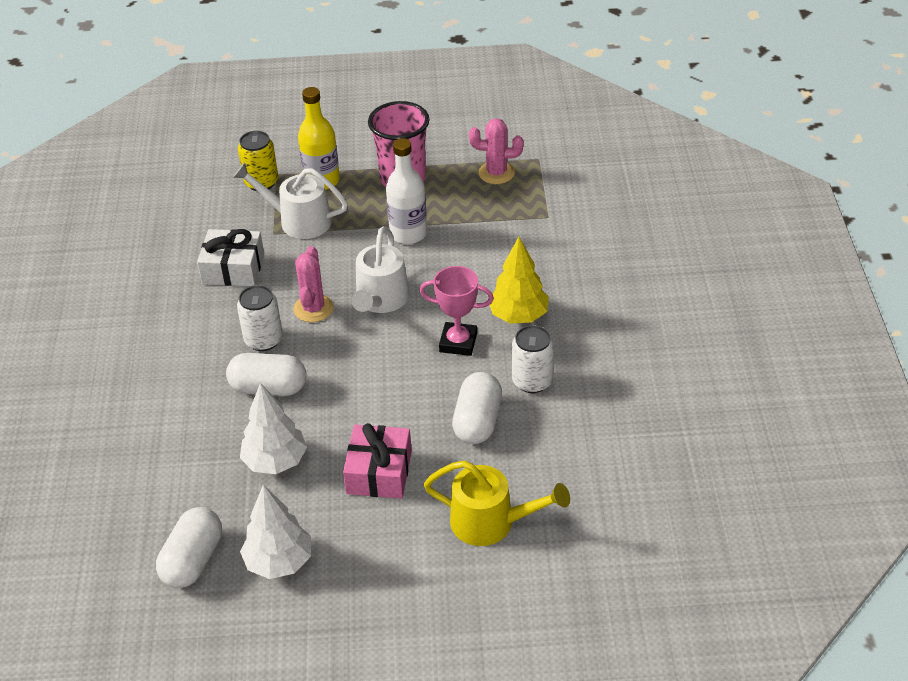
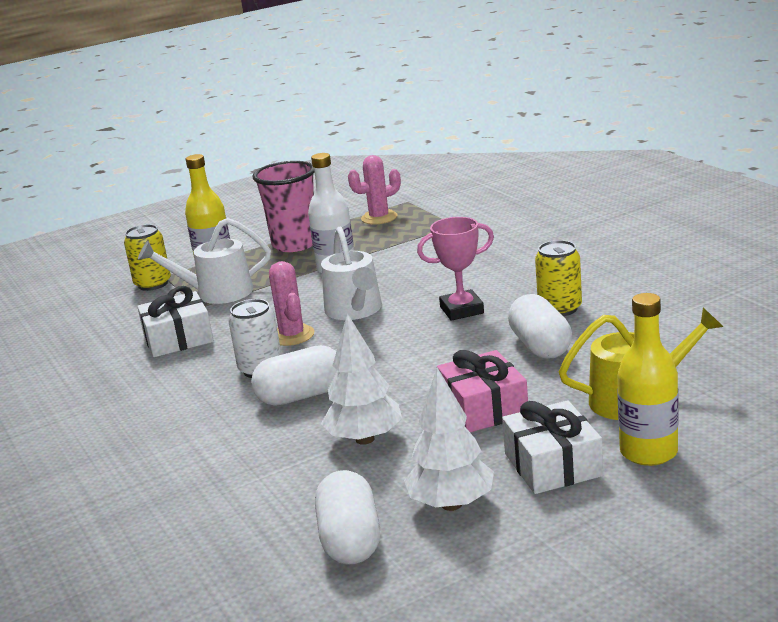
camera: 25 degrees left, 20 degrees down
yellow tree [490,237,549,324] -> none
white can [512,325,554,393] -> yellow can [535,240,582,316]
none -> white gift [502,400,603,494]
none -> yellow bottle [617,293,679,466]

